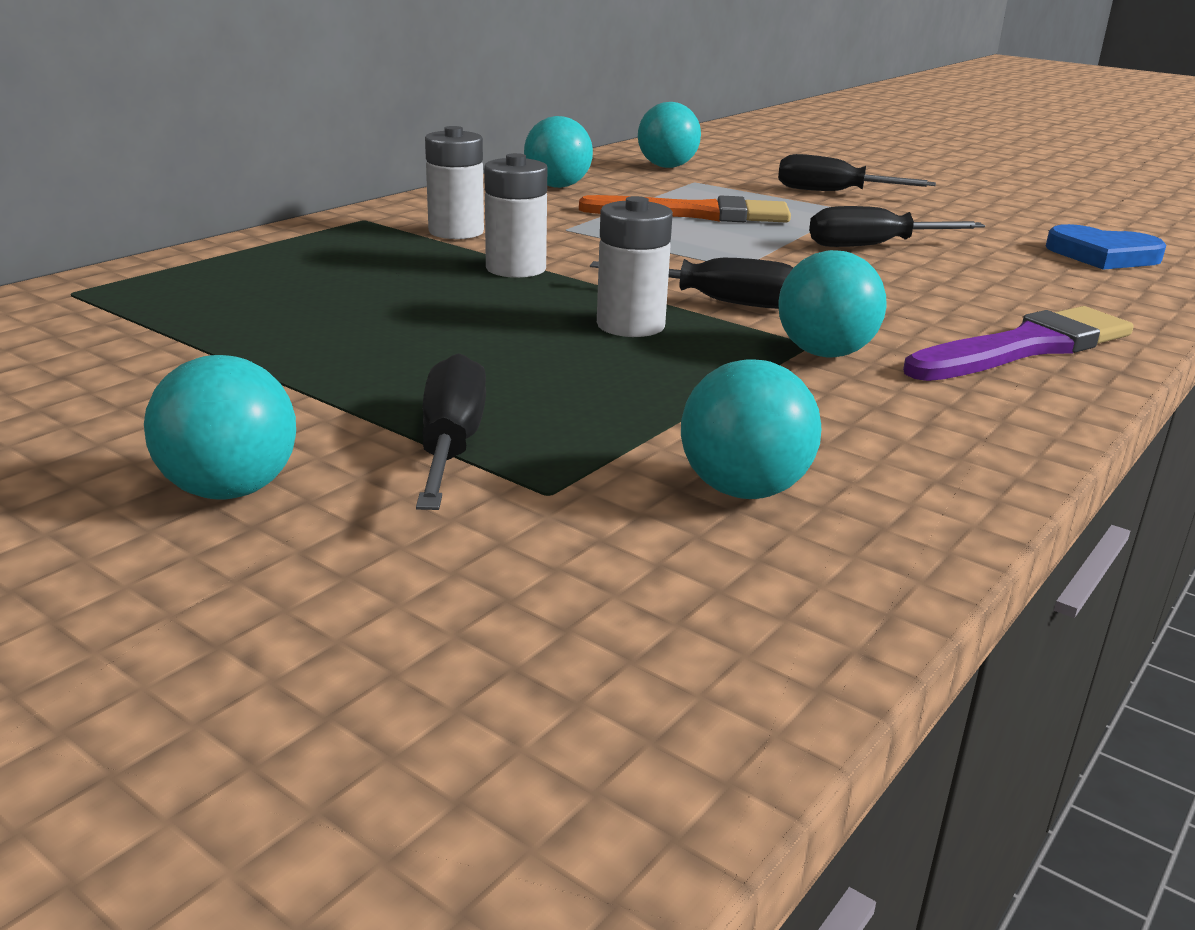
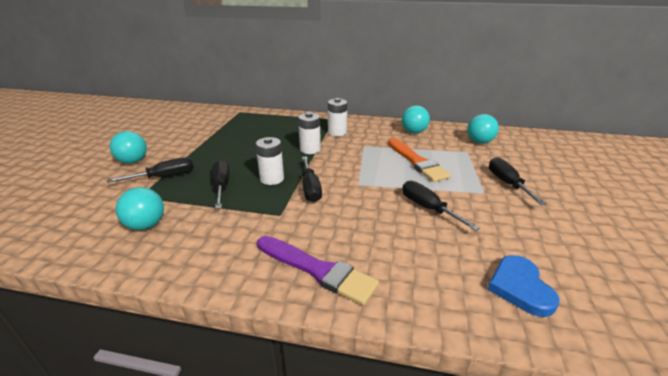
camera: 65 degrees right, 5 degrees up
turquoise ball [778,250,887,358] -> none
none -> black screwdriver [212,160,230,209]

